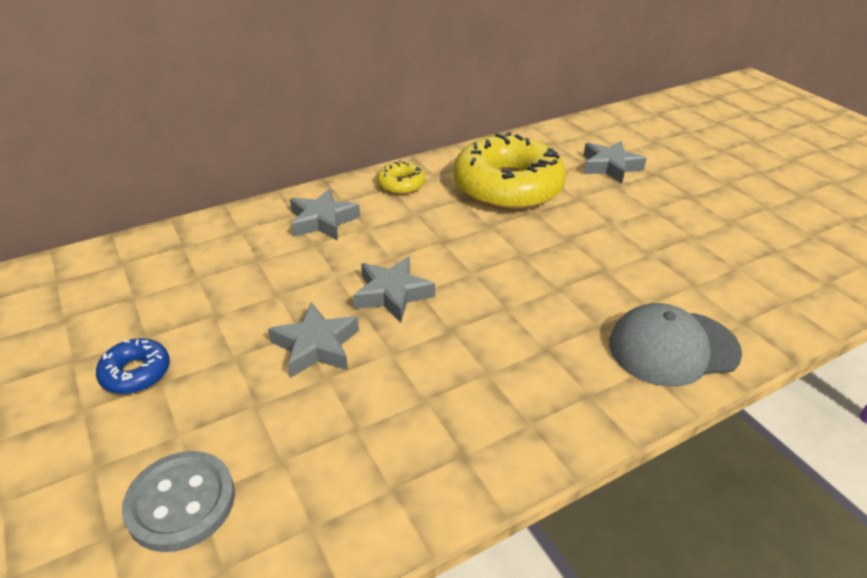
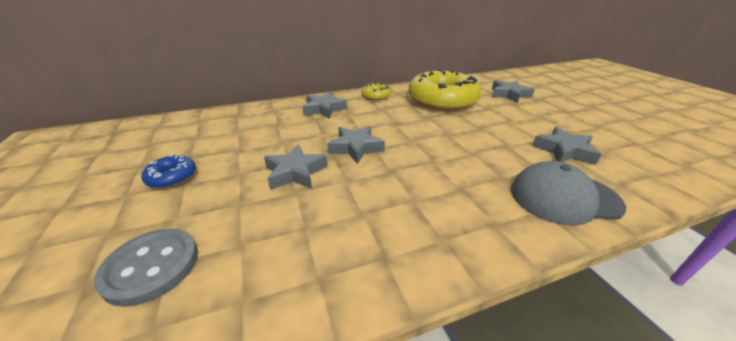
camera: 10 degrees right, 5 degrees down
none -> grey star [532,127,601,165]

